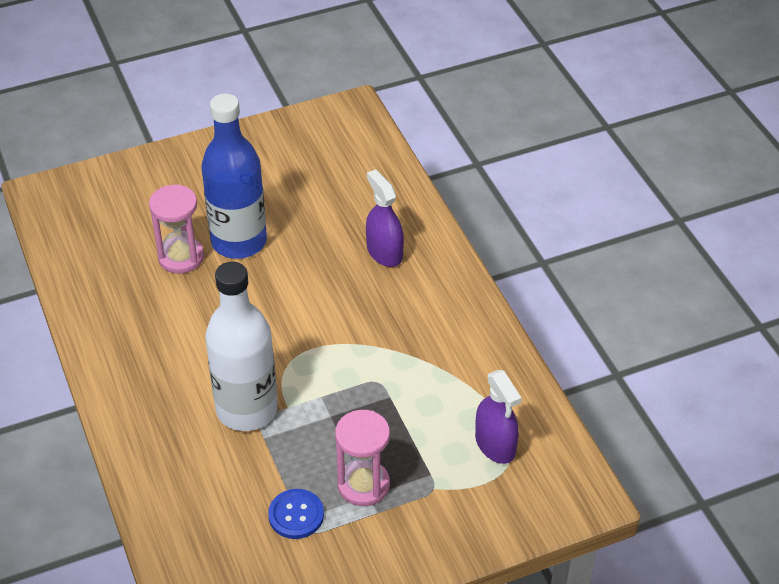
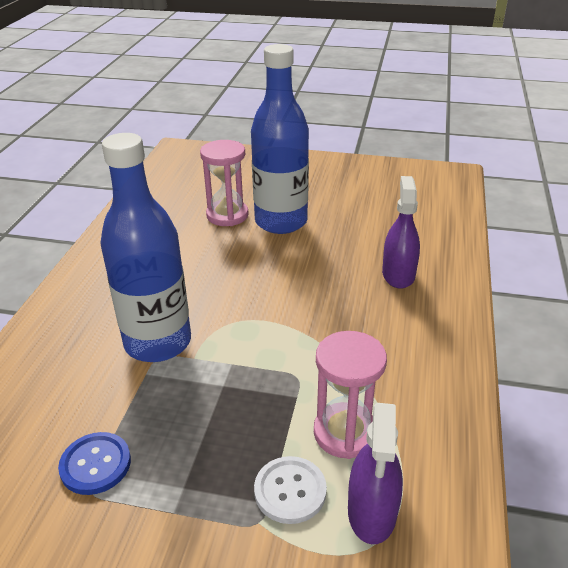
camera: 35 degrees right, 10 degrees down
white bottle [205,262,278,431] -> blue bottle [100,133,191,362]
pink hourglass [335,410,390,506] -> pink hourglass moved to [314,331,387,459]
none -> white button [254,456,327,524]

